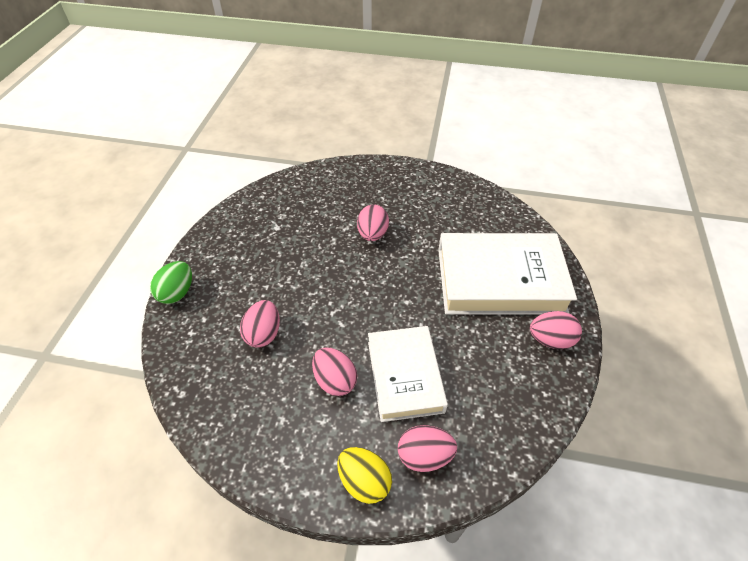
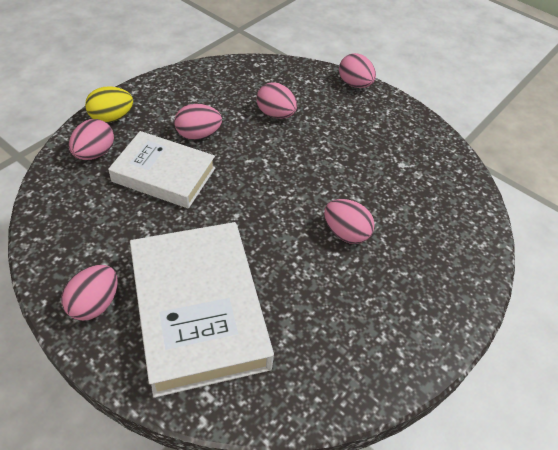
camera: 115 degrees right, 0 degrees up
green egg [150,261,192,304] -> pink egg [339,53,376,88]
white book [438,233,577,315] -> white book turned 45 degrees counterclockwise [130,222,274,398]

